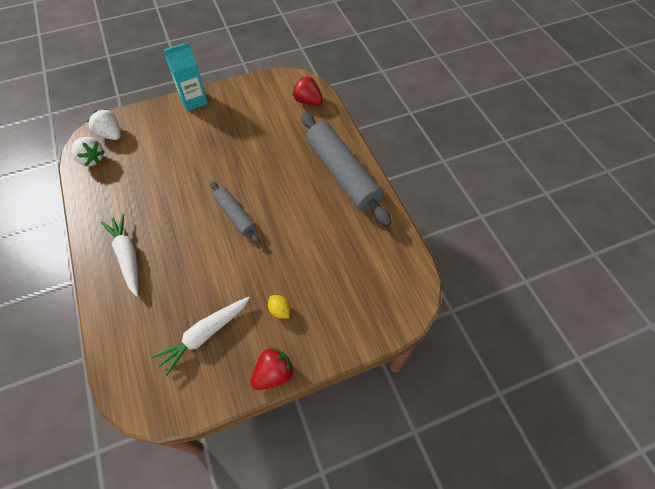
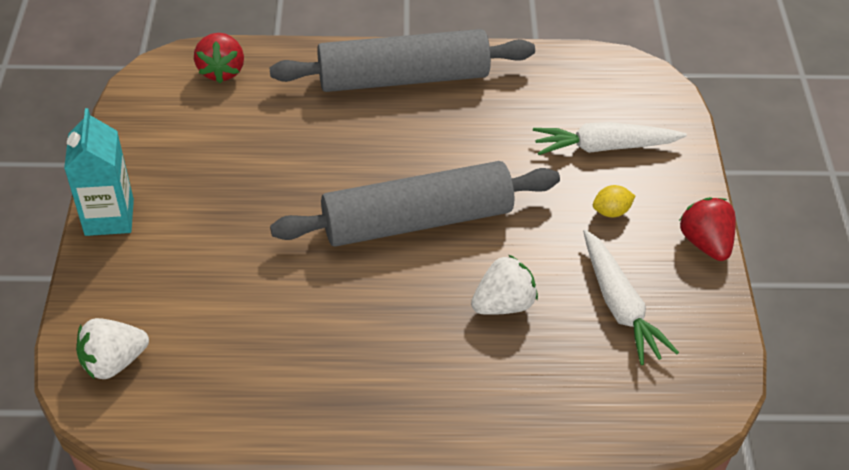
camera: 70 degrees left, 10 degrees down
white strawberry [71,137,105,167] -> white strawberry moved to [471,255,538,315]
white carrot [101,214,138,297] -> white carrot moved to [533,122,687,155]
grey rolling pin [210,181,260,244] -> grey rolling pin [270,161,560,247], size x1.88
red strawberry [292,76,323,105] -> red strawberry turned 60 degrees counterclockwise [194,33,244,83]

